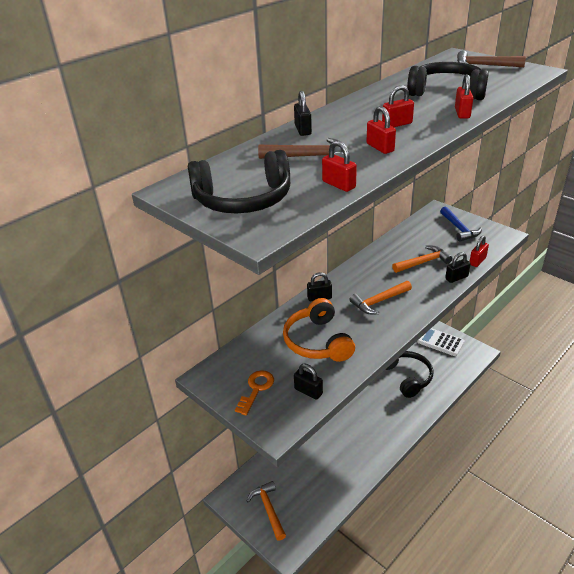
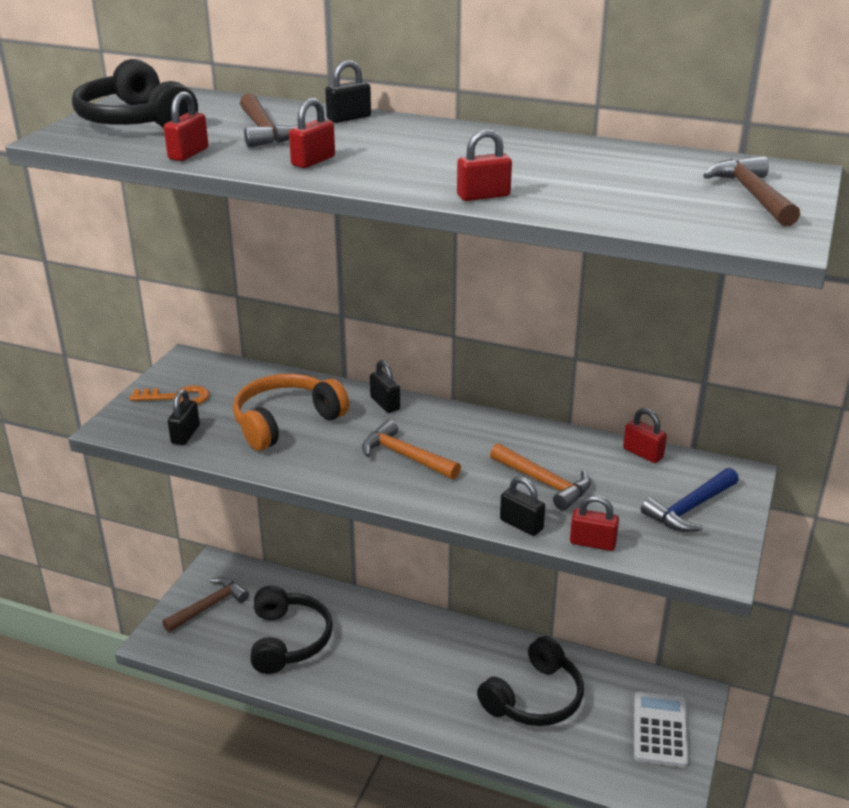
camera: 65 degrees right, 5 degrees down
orange hammer [247,481,286,541] -> brown hammer [162,577,249,632]
red padlock [382,85,414,127] -> red padlock moved to [623,408,667,463]
black headphones [407,62,489,100] -> black headphones moved to [250,586,333,674]

